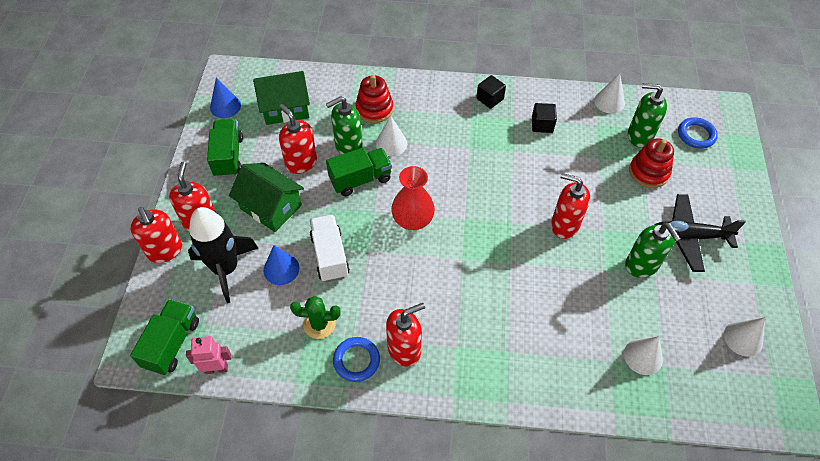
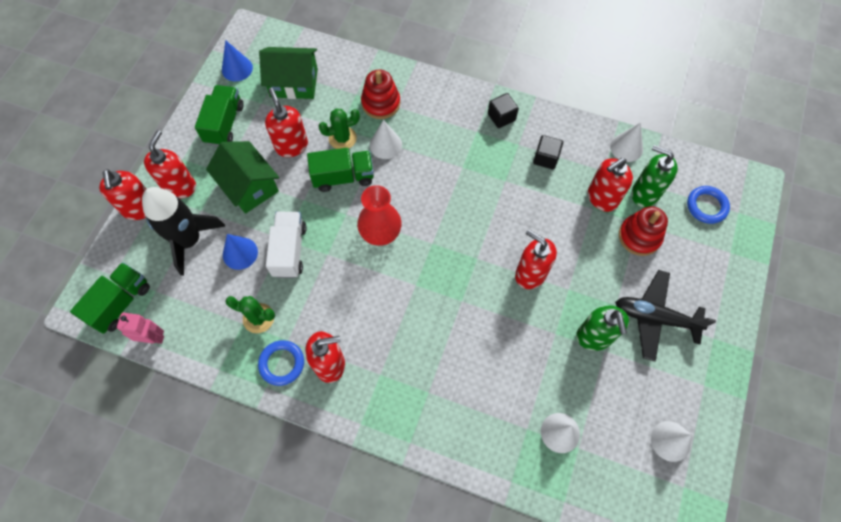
camera: 15 degrees right, 10 degrees up
green soap dispenser [326,96,363,155] -> green cactus [319,108,360,149]
none -> red soap dispenser [588,158,633,212]

